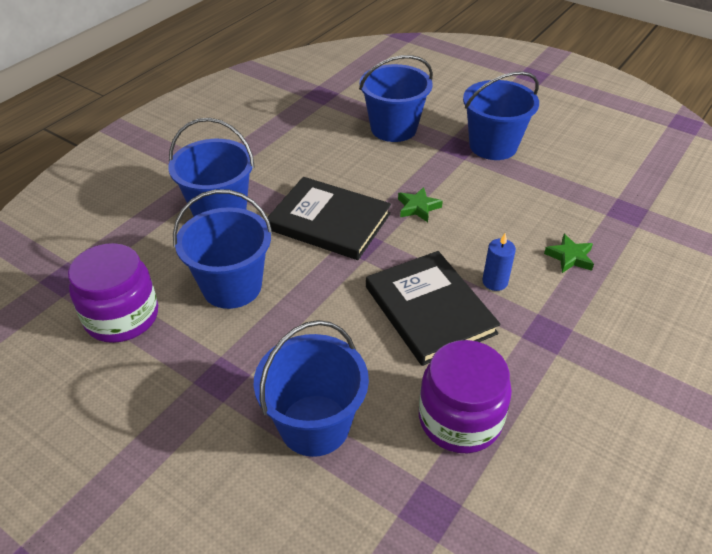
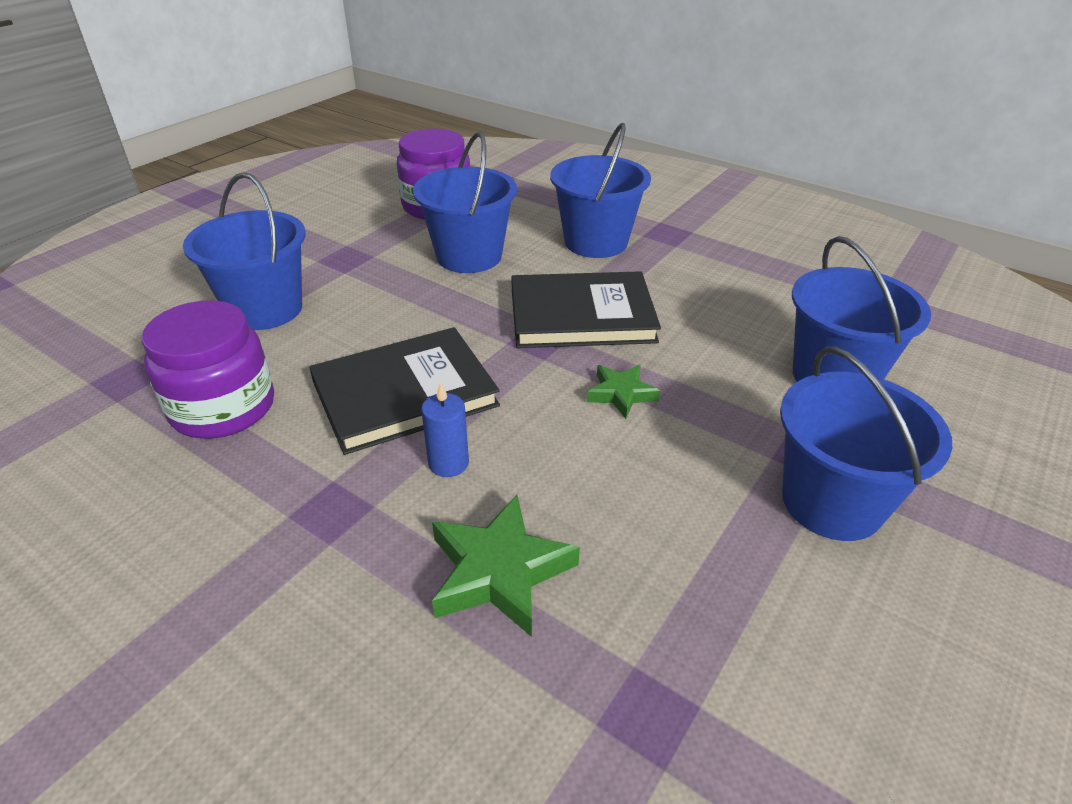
camera: 90 degrees right, 5 degrees down
black book [267,177,391,260] -> black book turned 60 degrees clockwise [511,271,661,348]
green star [544,234,594,273] -> green star [432,495,580,637], size x1.65

